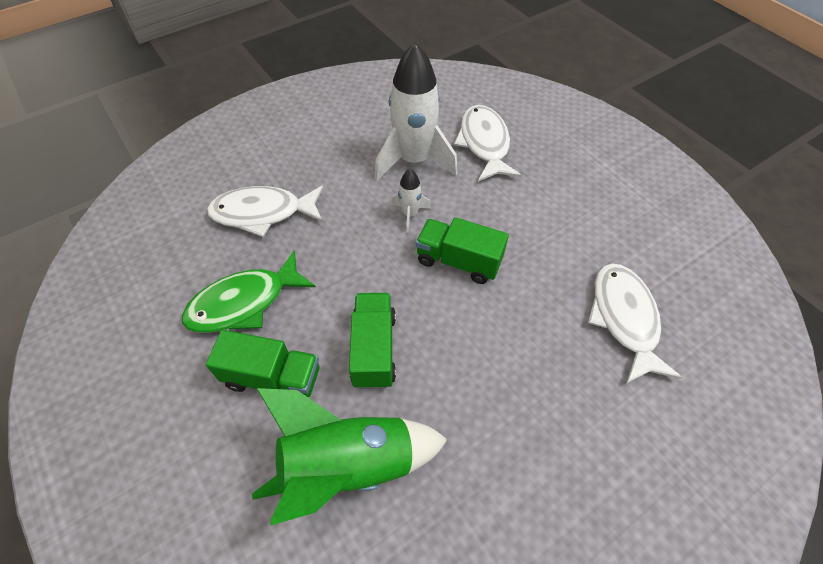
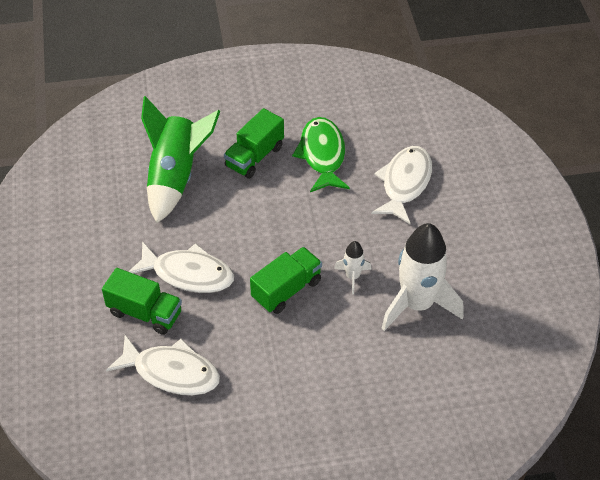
camera: 115 degrees right, 5 degrees down
green truck [349,293,396,389] -> green truck moved to [102,268,182,335]
white fish [454,105,521,182] -> white fish moved to [128,242,234,293]

